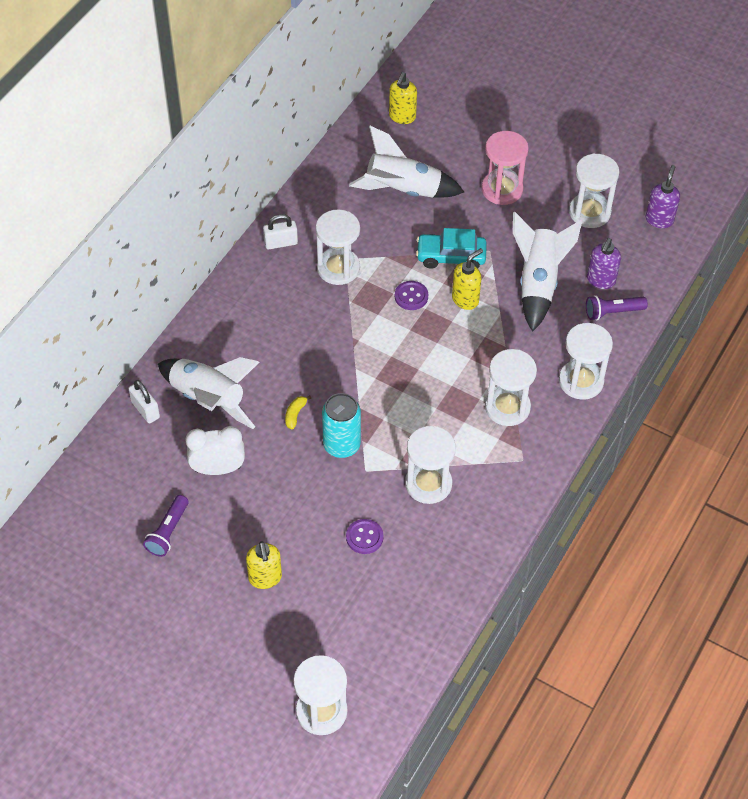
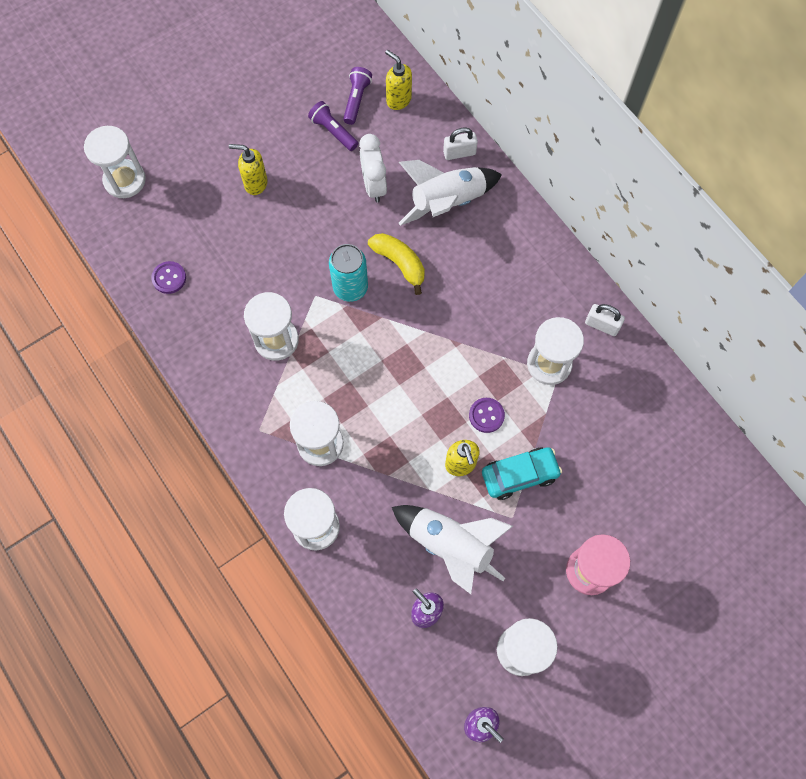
camera: 115 degrees right, 15 degrees up
white clock [186,426,245,475] -> white clock turned 150 degrees clockwise [359,134,387,203]
white padlock [263,214,298,250] -> white padlock turned 75 degrees counterclockwise [585,304,625,336]
yellow banana [285,396,311,429] -> yellow banana [368,233,425,295], size x1.91
purple button [346,519,384,554] -> purple button moved to [151,261,186,294]
white rocket [349,126,464,198] -> none
yellow soap dispenser [389,72,417,124] -> yellow soap dispenser moved to [385,50,412,110]
turquoise car [416,228,487,269] -> turquoise car turned 45 degrees clockwise [482,447,562,500]
purple flashlight [586,295,648,320] -> purple flashlight moved to [343,67,372,125]

